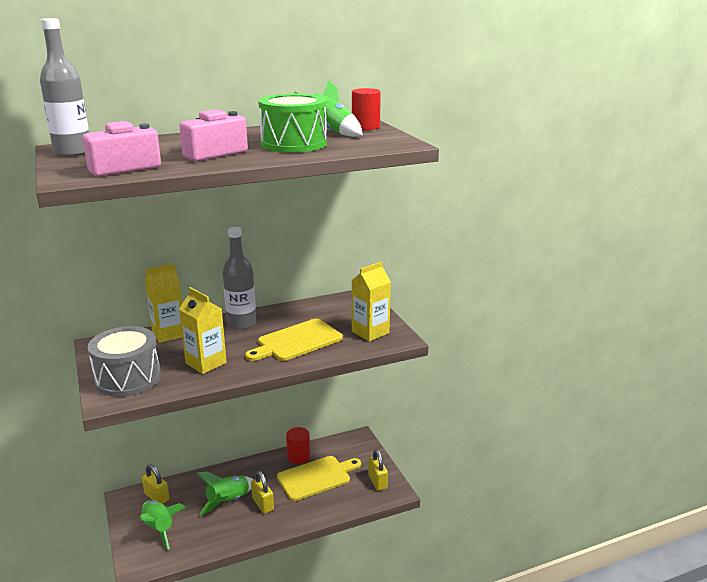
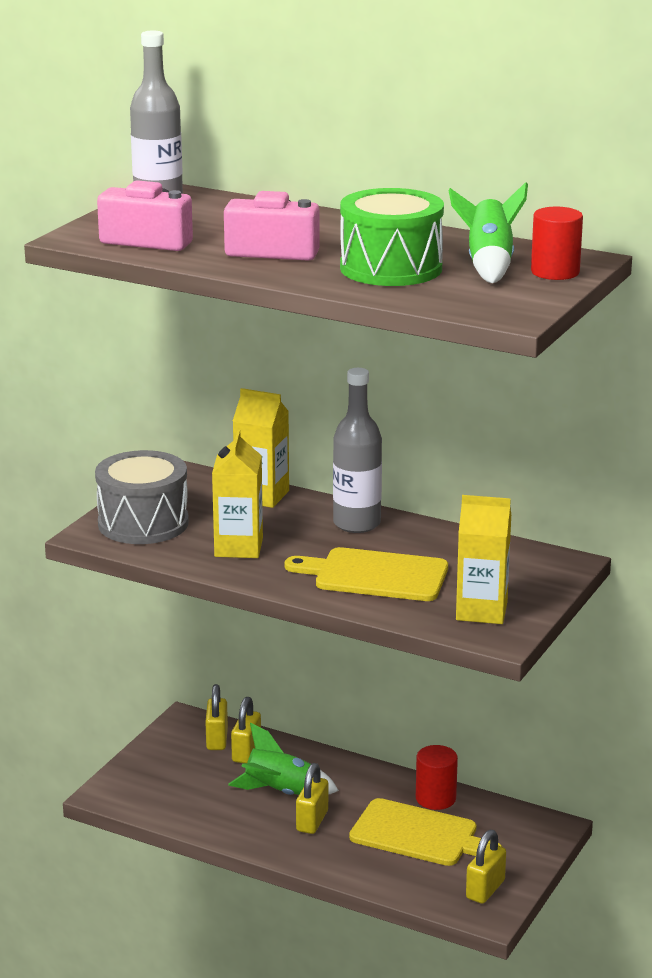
camera: 50 degrees right, 0 degrees up
green rocket [140,500,186,549] -> none
none -> yellow padlock [231,697,261,763]

